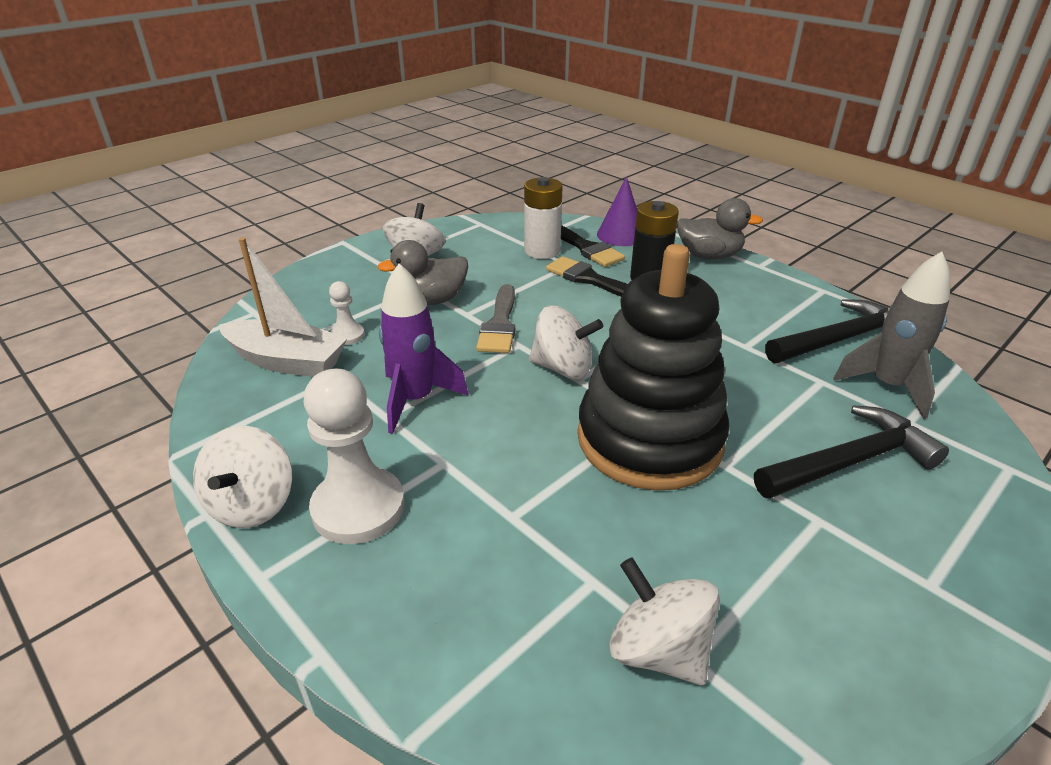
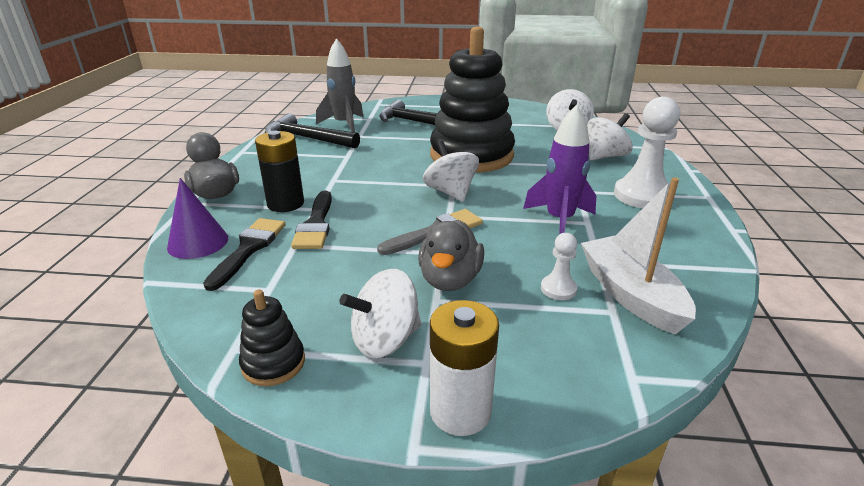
camera: 130 degrees left, 5 degrees down
white spinning top [193,426,292,528] -> white spinning top moved to [587,113,633,160]
grey duck [378,240,468,306] -> grey duck turned 75 degrees clockwise [418,220,484,291]
white battery [524,177,563,259] -> white battery moved to [430,300,499,436]
none -> black stacking toy [239,290,305,386]

